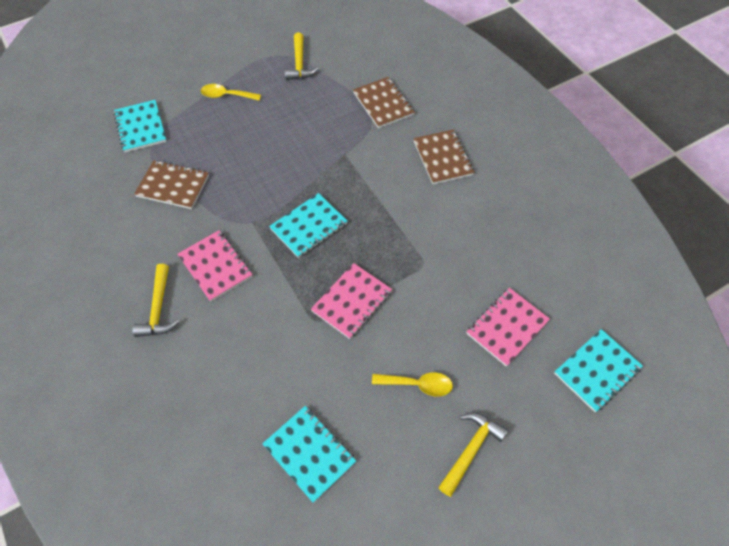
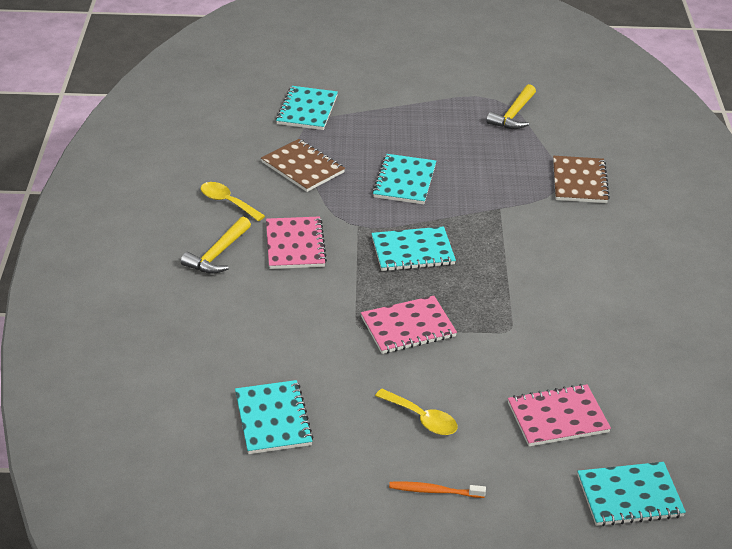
camera: 30 degrees right, 20 degrees down
yellow spoon [201,84,261,101] -> yellow spoon moved to [201,182,265,221]
brown notebook [413,130,475,184] -> none
yellow hammer [438,412,508,497] -> orange toothbrush [389,481,486,498]
none -> turquoise notebook [372,154,436,204]

